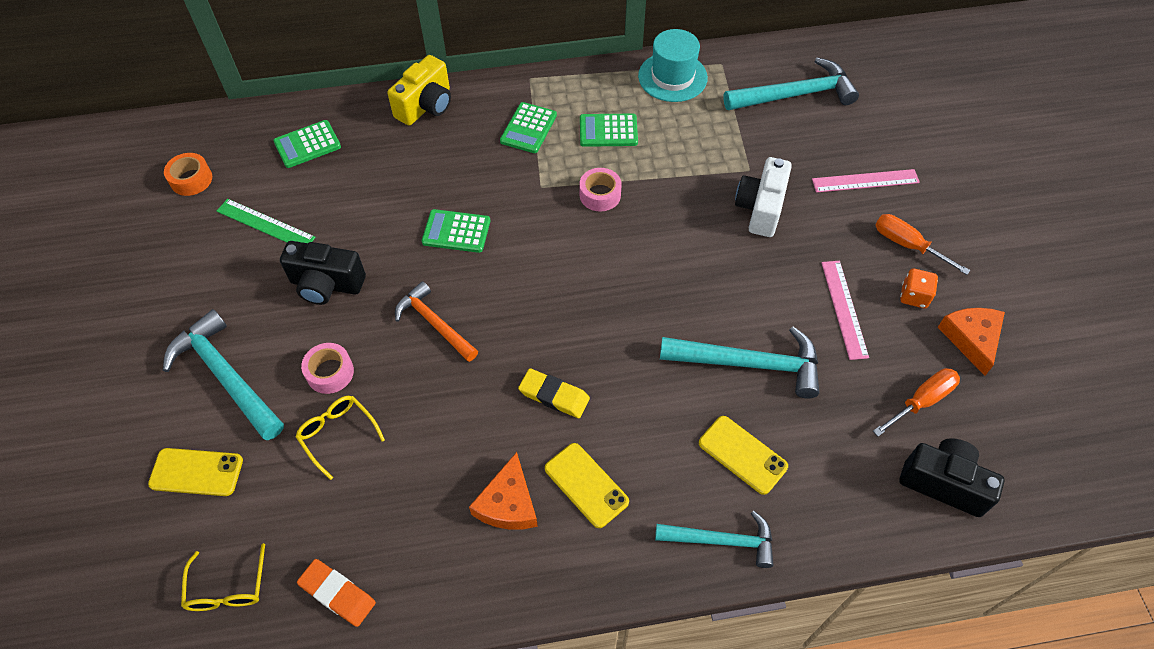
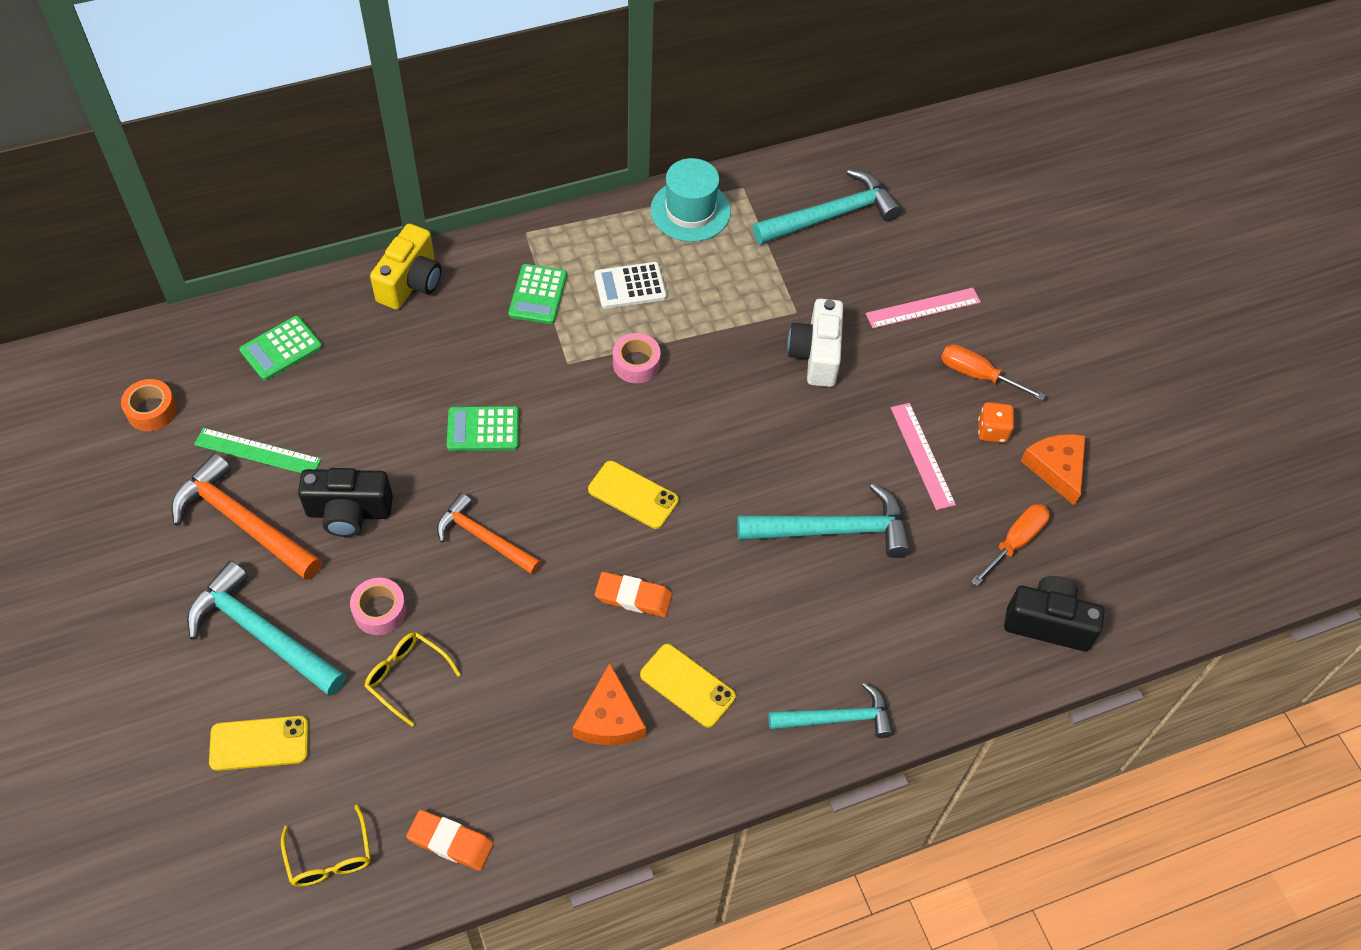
camera: 15 degrees left, 0 degrees up
yellow eraser [518,368,590,418] -> orange eraser [595,572,672,617]
green calculator [580,113,638,147] -> white calculator [594,262,667,309]
yellow phone [699,416,788,495] -> yellow phone moved to [588,461,679,529]
none -> orange hammer [171,453,322,580]

